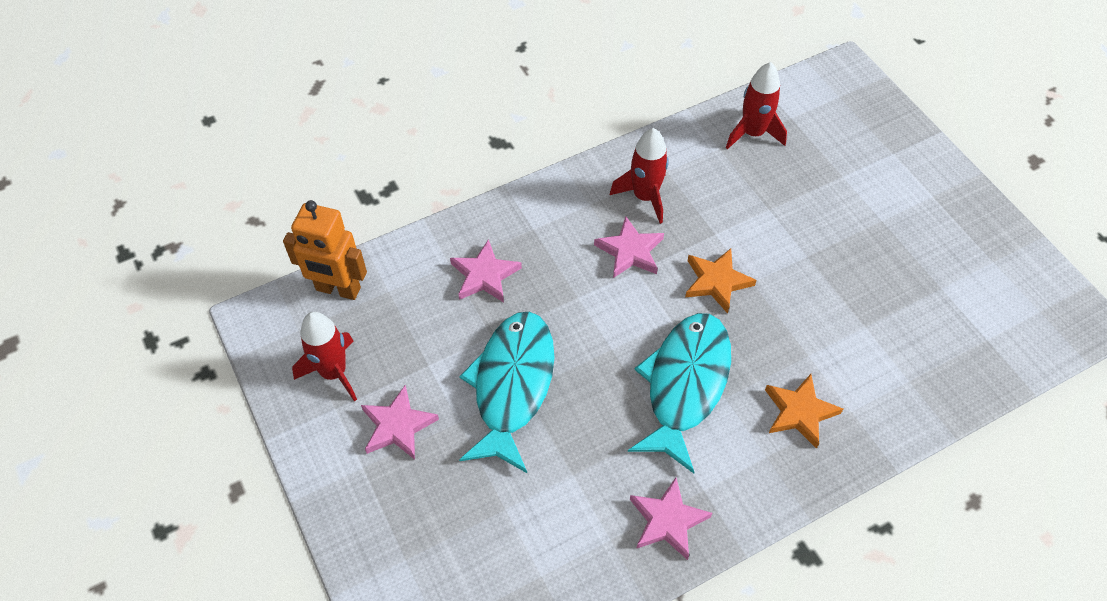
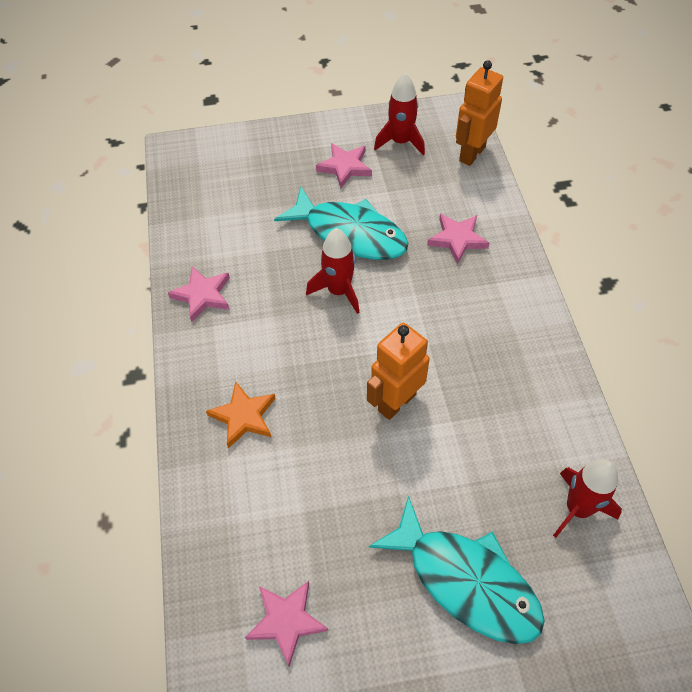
camera: 110 degrees right, 0 degrees up
pink star [594,216,664,278] -> pink star moved to [245,581,328,667]
red rocket [610,128,669,224] -> red rocket moved to [306,228,360,314]
turquoise fish [628,313,731,473] -> turquoise fish moved to [369,496,545,644]
orange star [685,248,757,314] -> orange robot [367,323,430,420]

